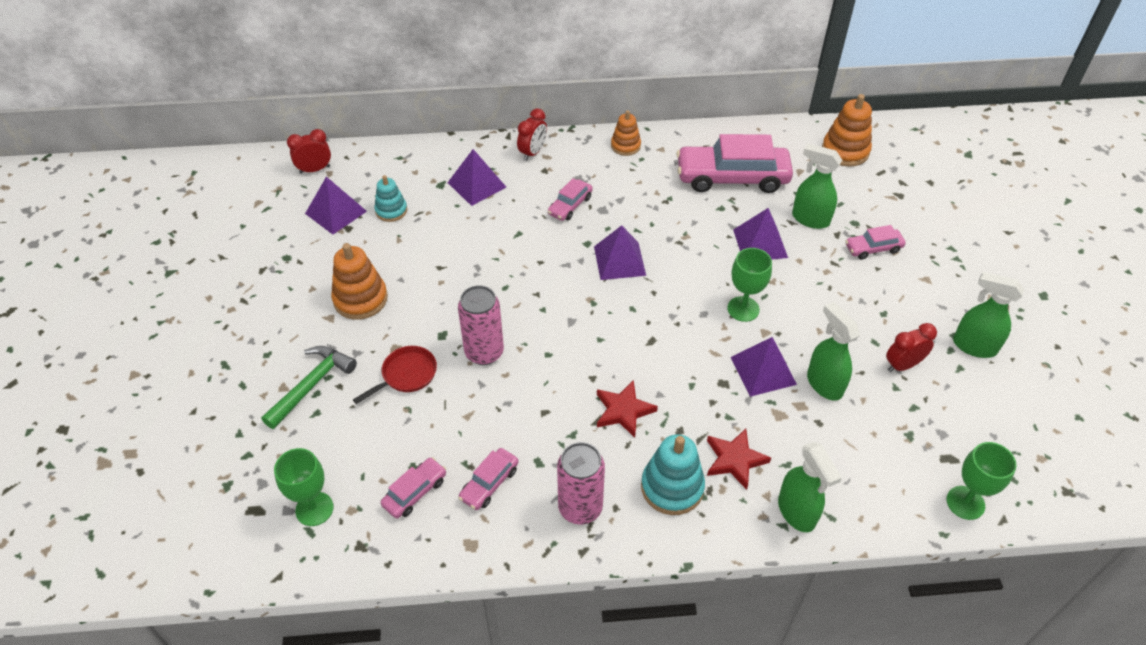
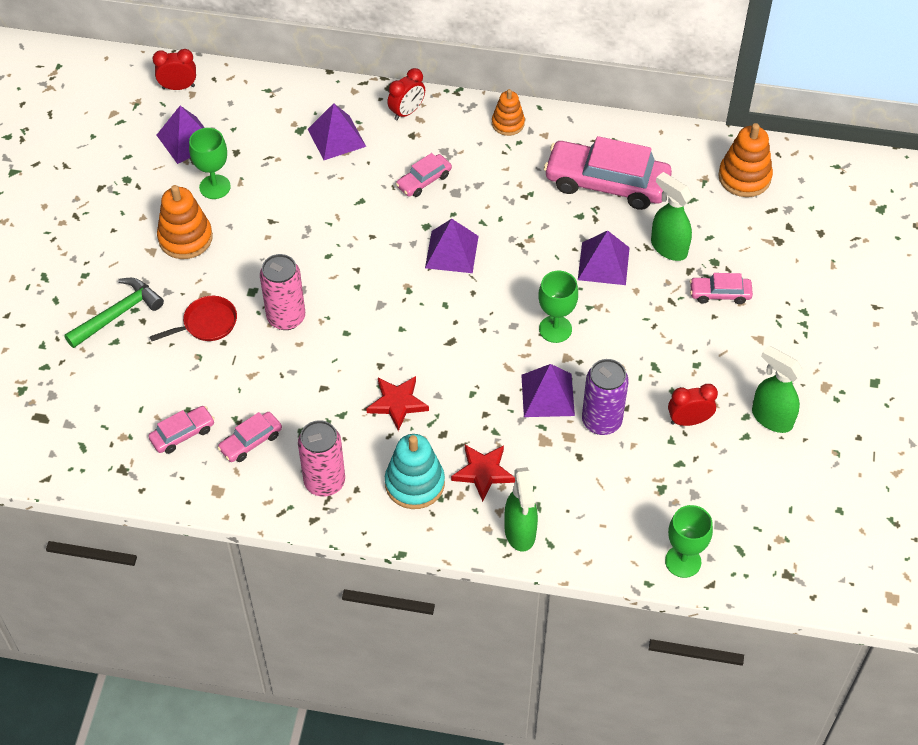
camera: 15 degrees right, 5 degrees up
green goblet [274,448,334,526] -> green goblet moved to [189,128,231,199]
turquoise stacking toy [374,175,407,222] -> none
green spray bottle [807,302,860,401] -> purple can [582,359,629,435]

